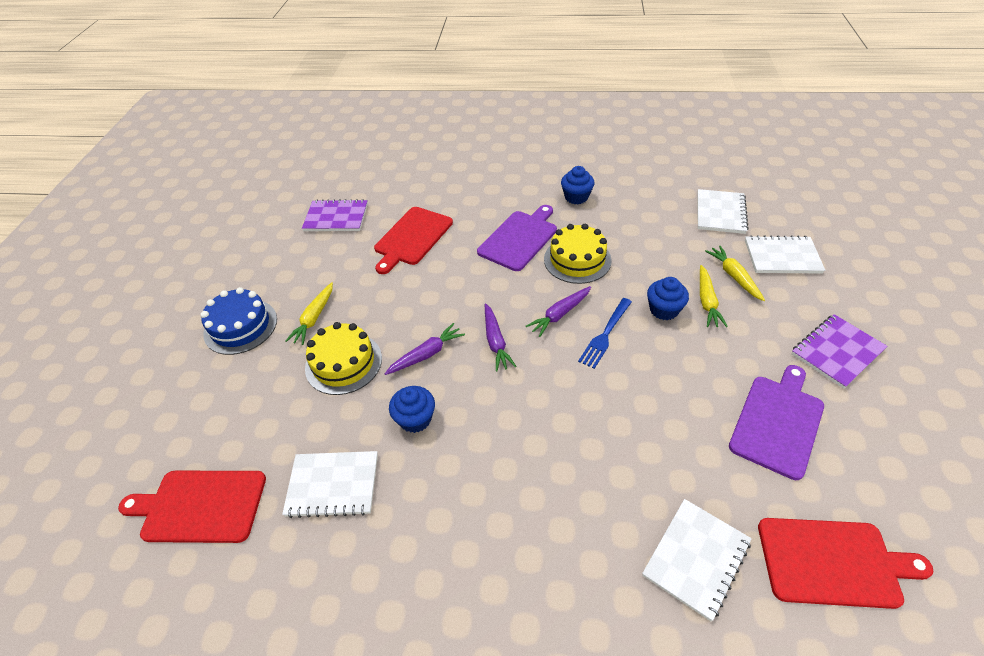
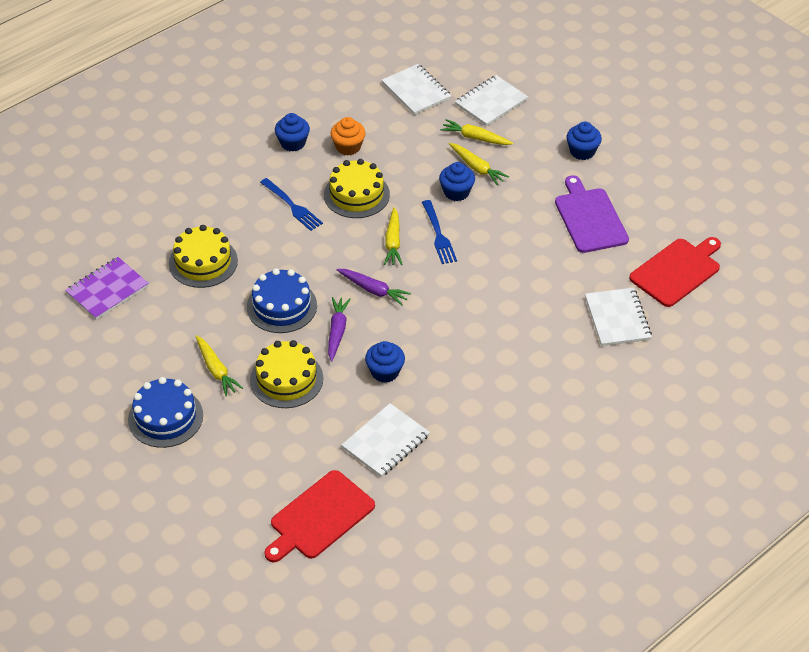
camera: 50 degrees left, 0 degrees up
red cutting board [374,207,453,274] -> yellow cake [169,225,238,288]
purple cutting board [477,205,557,271] -> blue fork [260,178,323,231]
purple carrot [526,286,591,337] -> yellow carrot [384,207,403,265]
purple notebook [791,314,887,389] -> blue cupcake [566,122,602,160]
none -> blue cake [247,268,317,333]
none -> orange cupcake [330,117,366,156]

